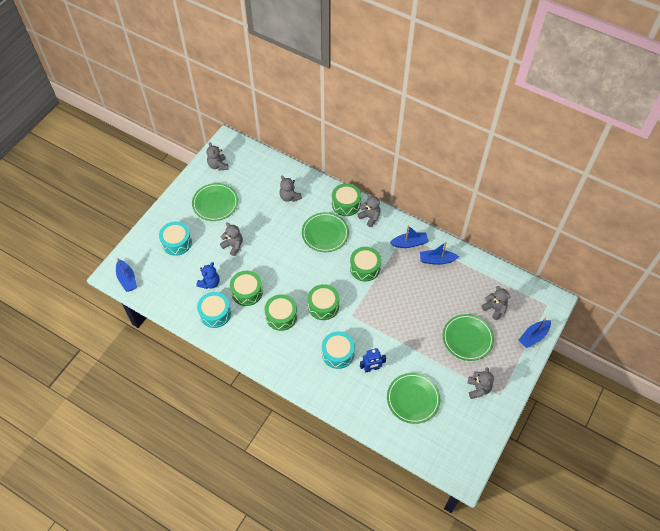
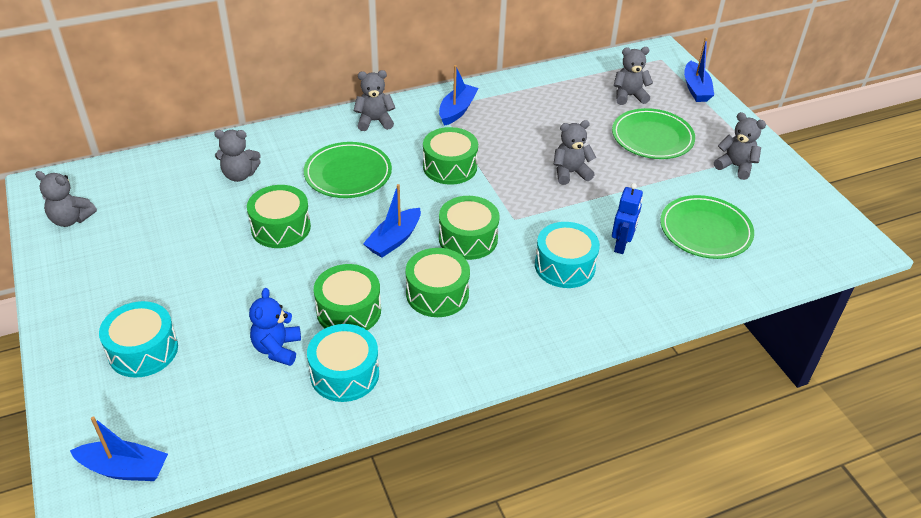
camera: 55 degrees left, 15 degrees down
green plate [192,183,238,221] -> none
blue teddy bear [196,262,220,289] -> blue teddy bear turned 150 degrees counterclockwise [249,288,301,366]
grey teddy bear [220,223,243,256] -> grey teddy bear moved to [553,120,596,185]
green drum [332,183,361,216] -> green drum moved to [247,185,311,248]
blue boat [420,242,459,265] -> blue boat moved to [363,184,421,258]

